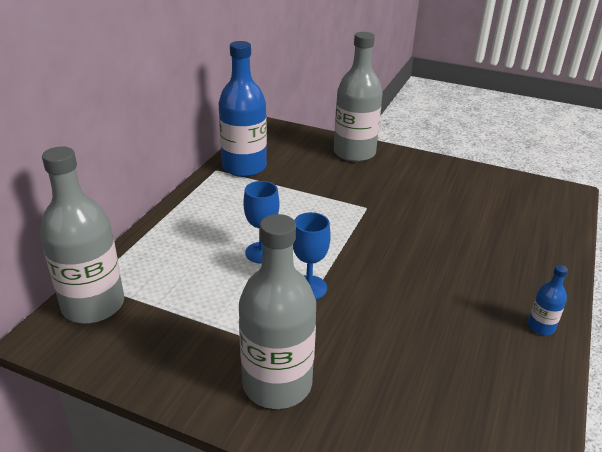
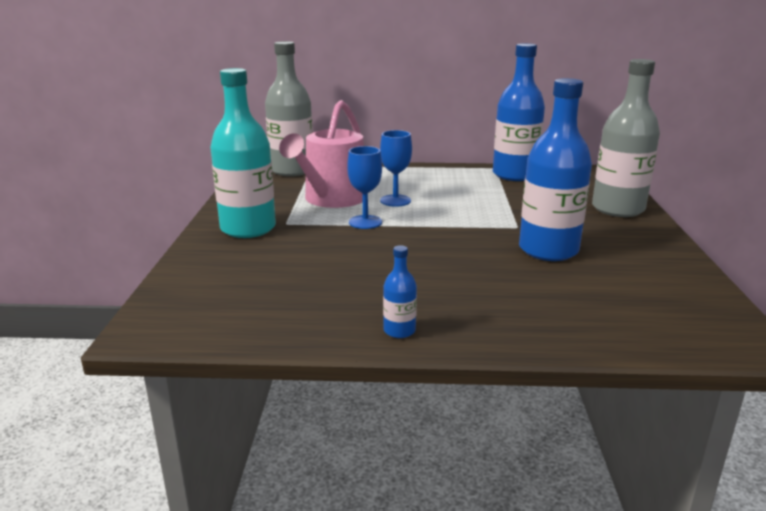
camera: 70 degrees right, 10 degrees down
grey bottle [239,214,316,409] -> turquoise bottle [210,68,276,238]
none -> pink watering can [279,100,364,208]
none -> blue bottle [519,78,592,261]

